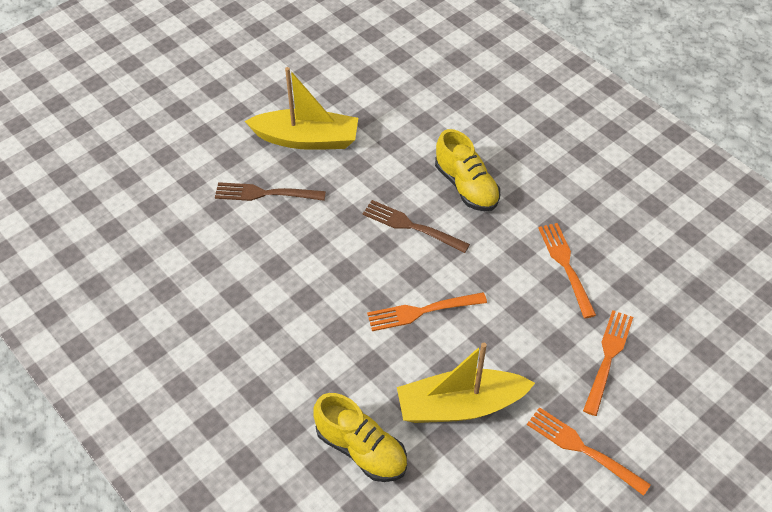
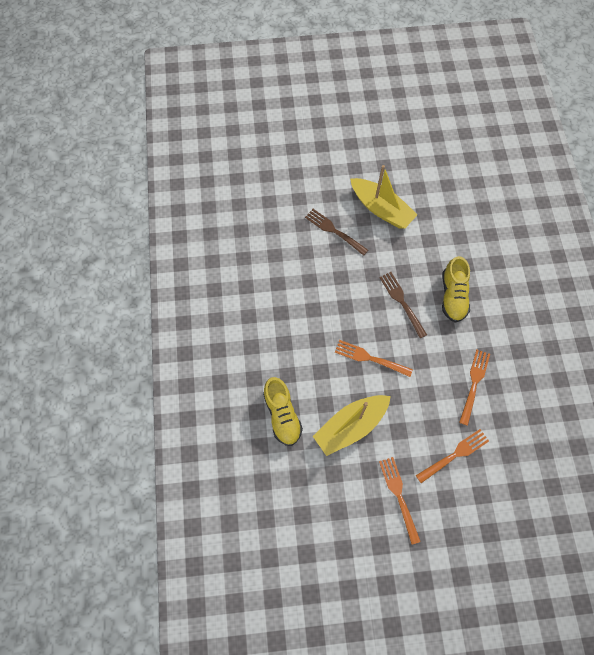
camera: 35 degrees right, 15 degrees up
yellow boat [397,343,535,423] -> yellow boat turned 60 degrees counterclockwise [313,395,391,456]

